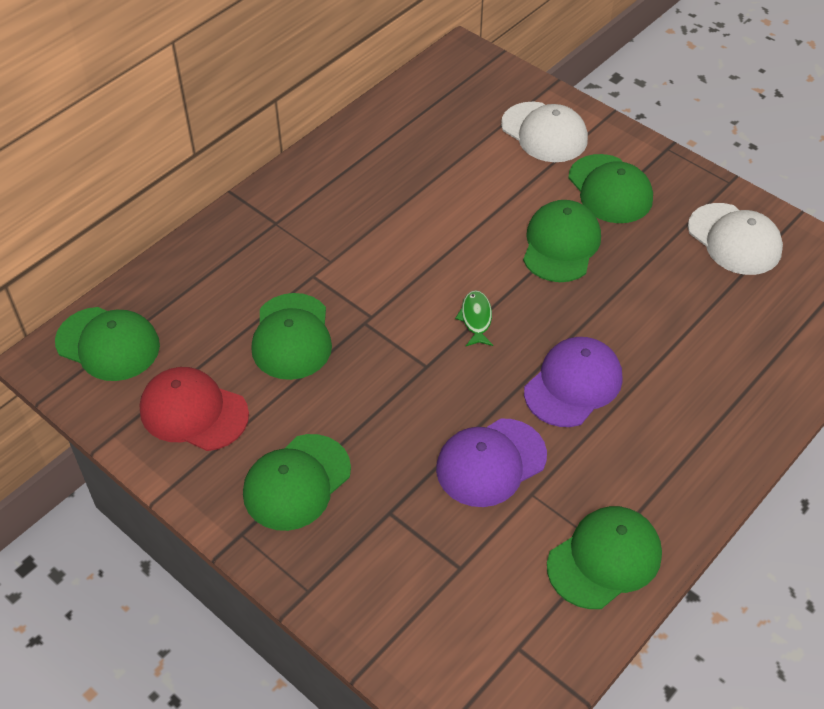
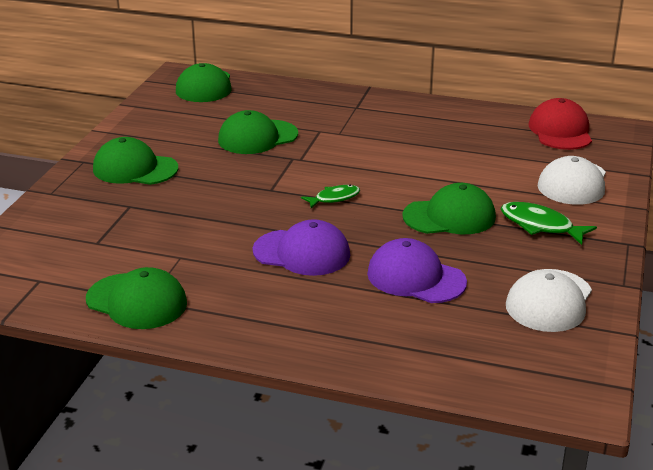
camera: 65 degrees right, 20 degrees down
red cap [139,367,249,451] -> red cap moved to [528,98,592,150]
purple cap [436,418,547,507] -> purple cap moved to [367,238,467,303]
green cap [568,154,653,223] -> green fish [501,202,597,245]

